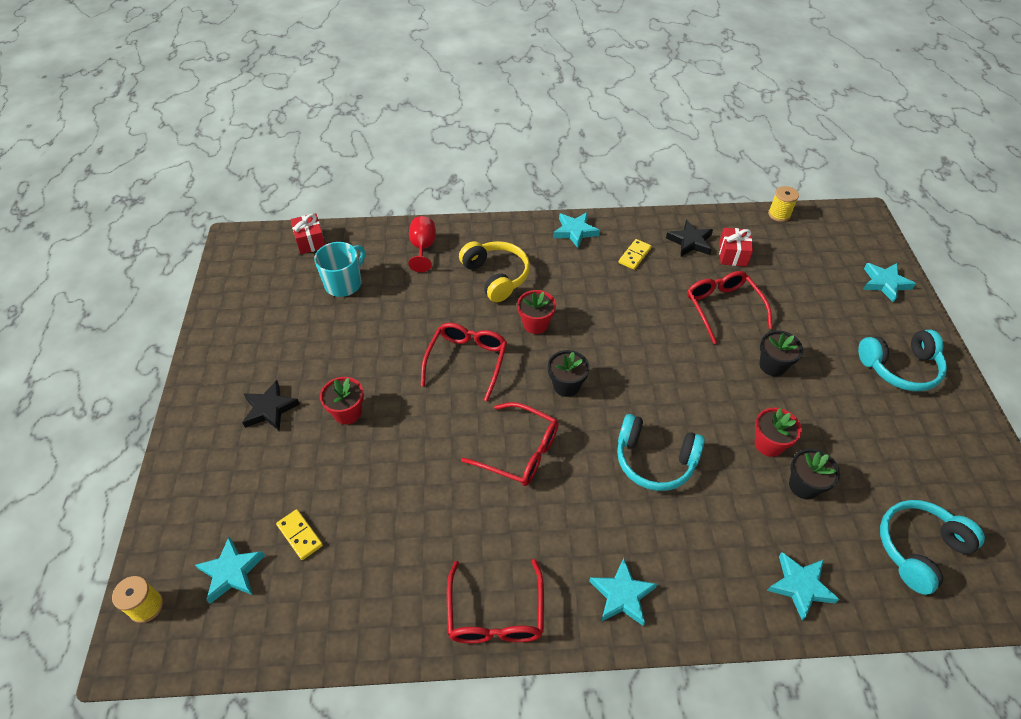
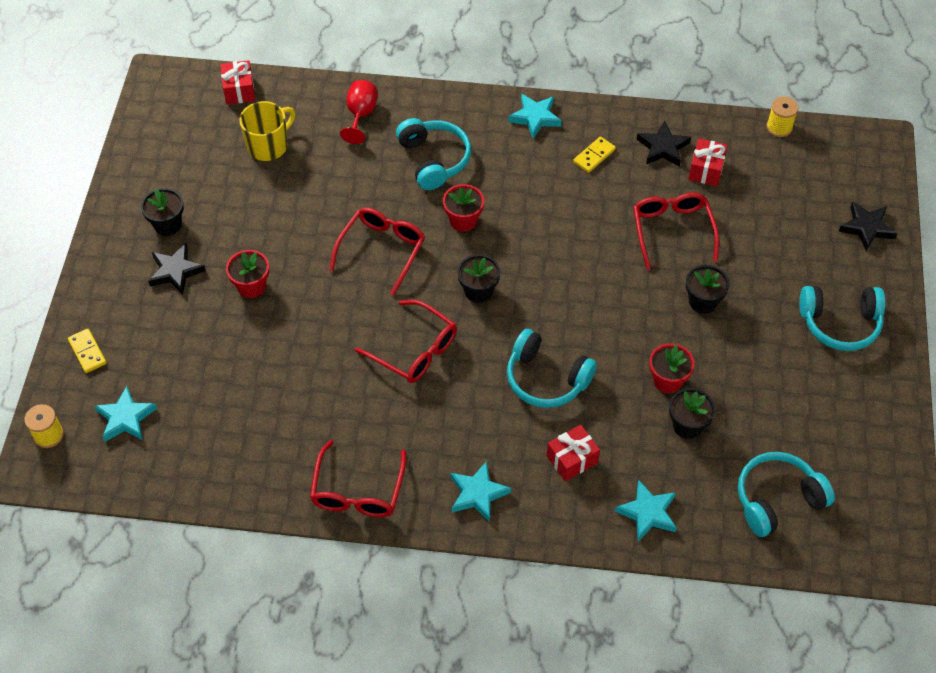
camera: 10 degrees right, 5 degrees up
yellow domino [276,509,323,560] -> yellow domino moved to [68,329,107,373]
turquoise mug [314,242,365,297] -> yellow mug [239,101,296,161]
yellow headphones [459,241,530,302] -> turquoise headphones [396,118,471,190]
turquoise star [863,263,916,303] -> black star [839,201,898,251]
none -> black flower pot [141,188,184,236]
none -> red gift [547,425,600,481]

